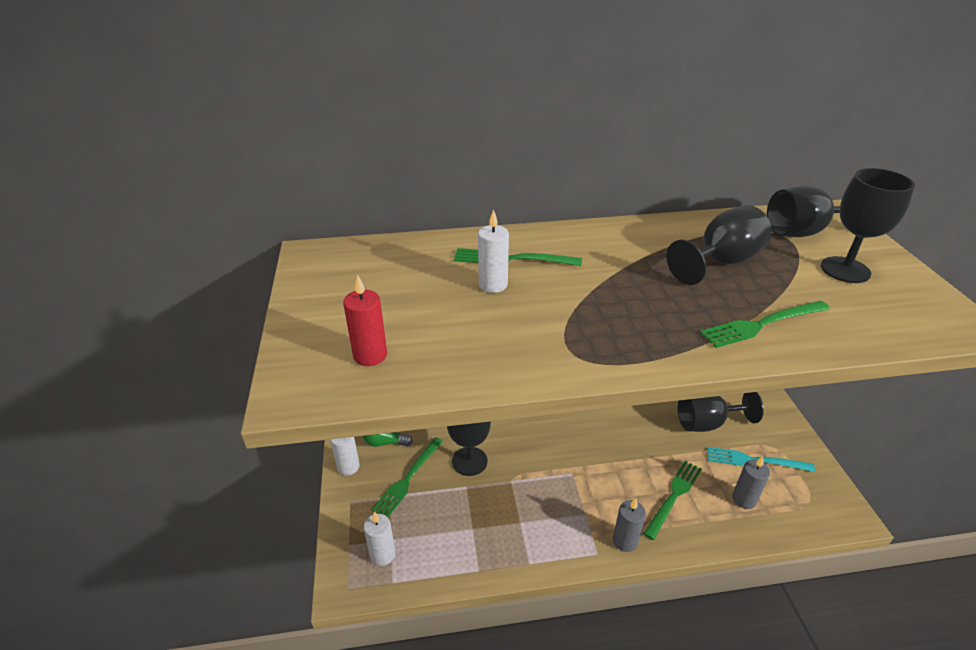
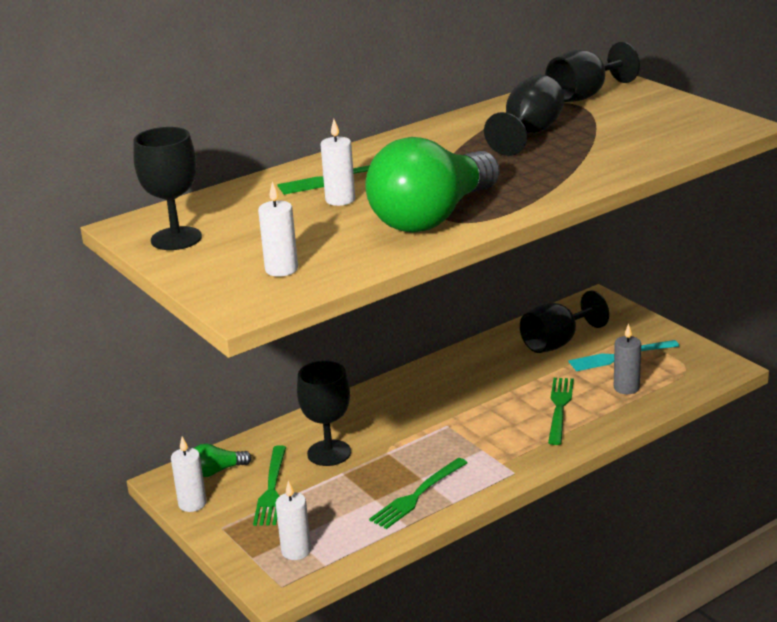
camera: 25 degrees left, 10 degrees down
red candle [343,275,387,366] -> white candle [258,181,298,277]
grey candle [613,498,646,552] -> none
green fork [700,301,830,348] -> green fork moved to [369,458,468,529]
black goblet [821,168,915,283] -> black goblet moved to [133,127,202,250]
none -> green light bulb [366,137,500,233]

